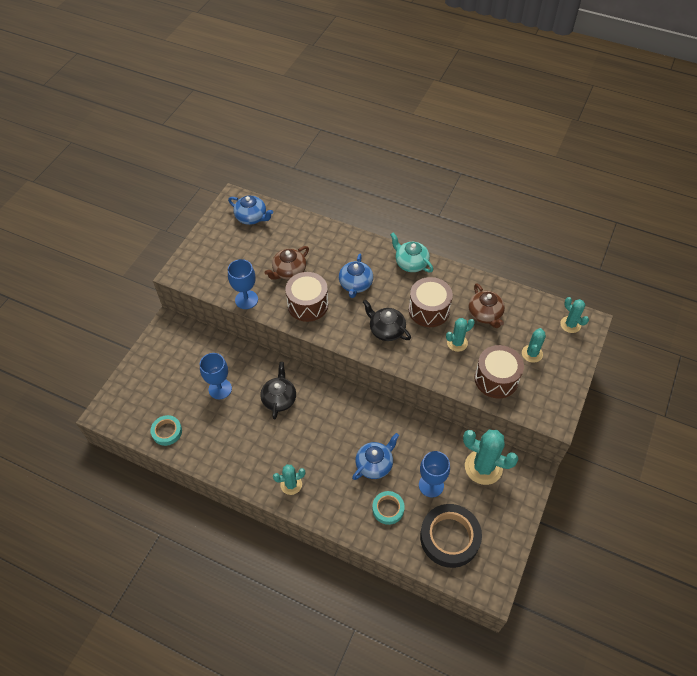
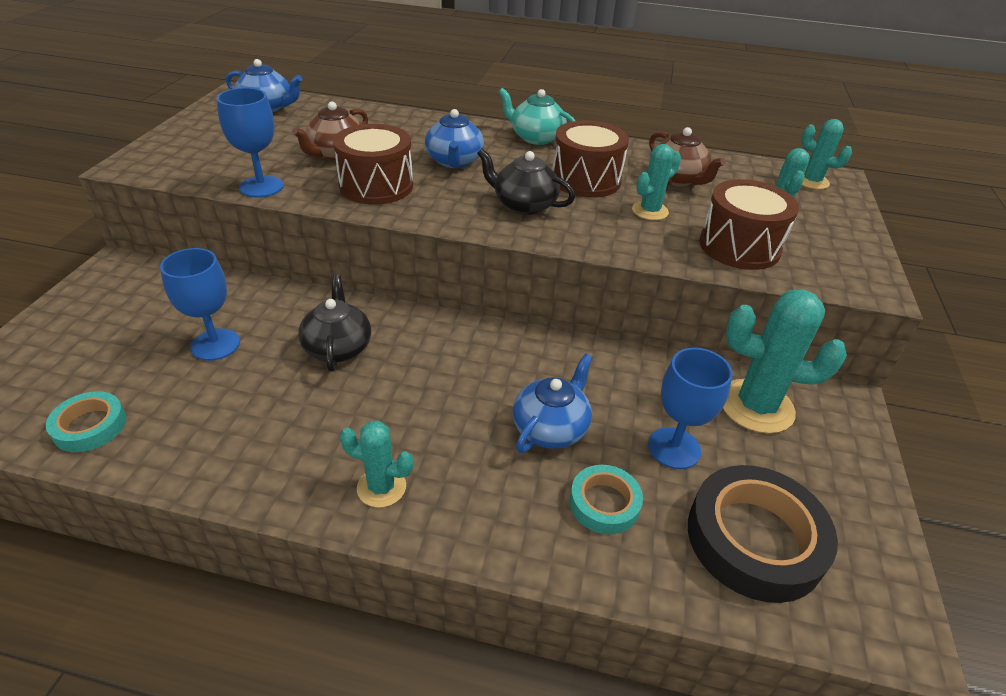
camera: 15 degrees left, 15 degrees down
turquoise cactus [273,464,306,495] -> turquoise cactus turned 45 degrees clockwise [340,421,413,508]

